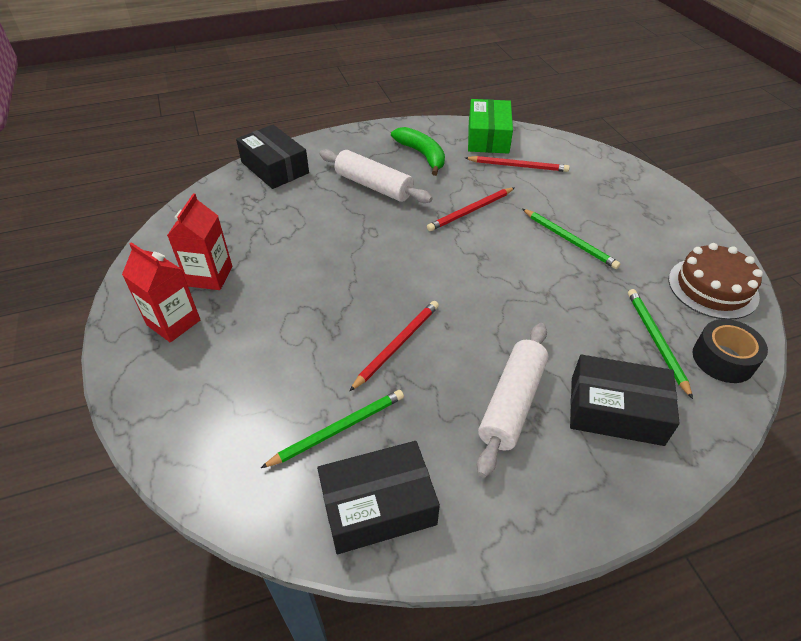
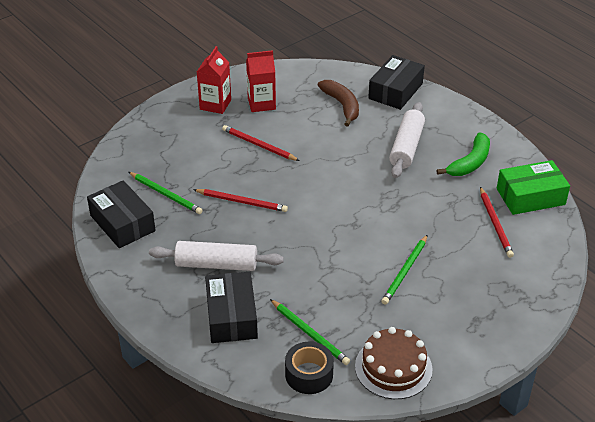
camera: 70 degrees right, 5 degrees down
red pencil [427,187,515,231] -> red pencil moved to [222,125,300,161]
green pencil [628,289,693,399] -> green pencil turned 75 degrees clockwise [270,299,350,365]
none -> brown banana [318,80,359,127]

